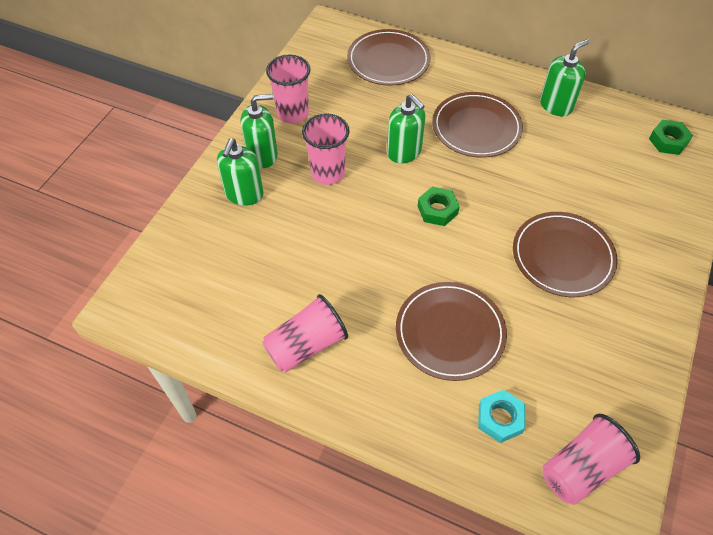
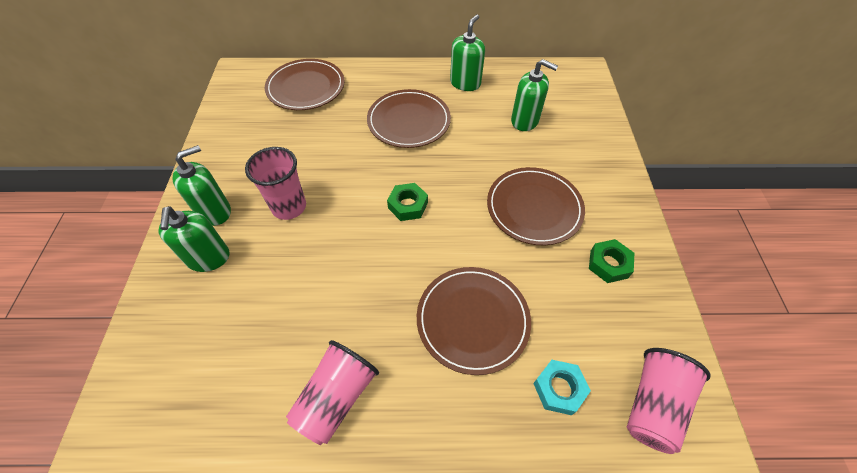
camera: 25 degrees left, 0 degrees up
pink cup [266,54,310,124] -> none
green soap dispenser [387,94,426,163] -> green soap dispenser moved to [511,59,558,131]
green nut [649,120,693,155] -> green nut moved to [589,239,634,283]

